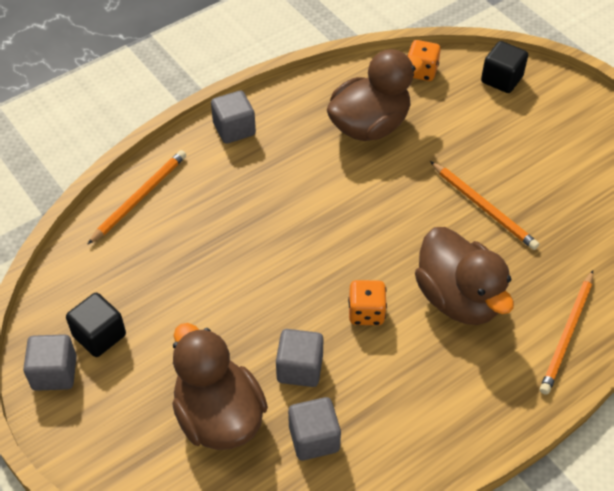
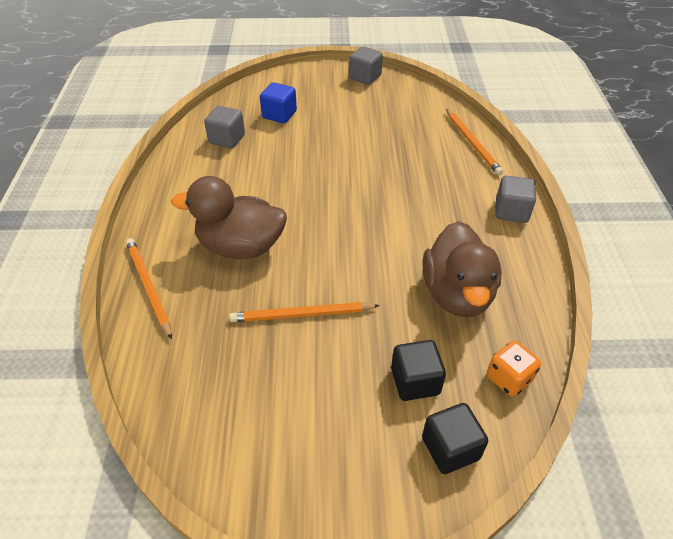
camera: 125 degrees right, 5 degrees down
black cube [66,293,126,357] -> black cube moved to [391,340,446,401]
brown duck [172,323,268,450] -> blue cube [260,82,297,123]
grey cube [276,329,323,387] -> none
orange dice [348,280,387,325] -> none

